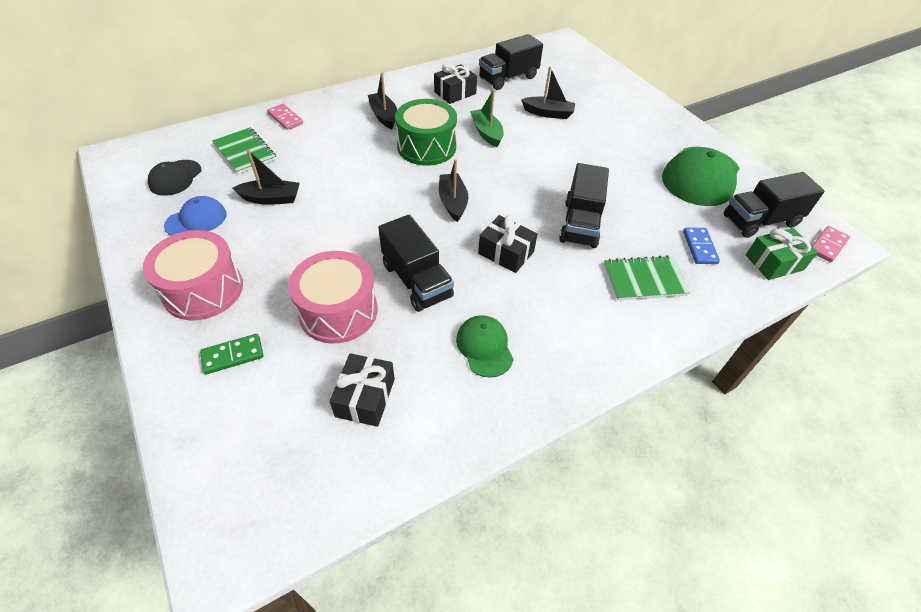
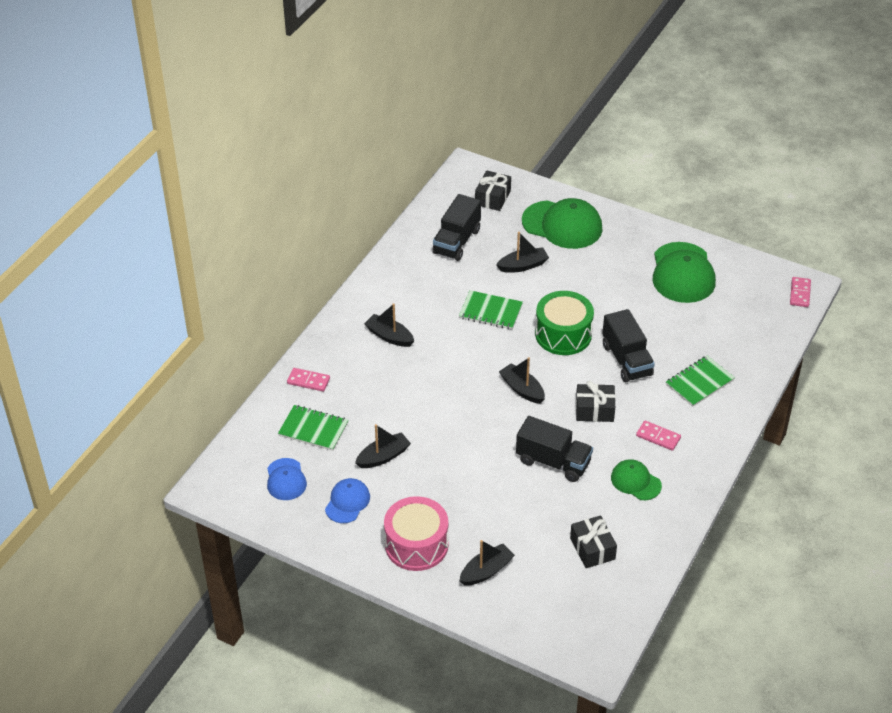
camera: 30 degrees left, 5 degrees down
black cap [148,160,201,196] -> blue cap [267,458,307,500]
green domino [200,334,263,374] -> black boat [460,540,515,586]
pink drum [288,251,378,343] -> none
green drum [395,99,457,166] -> green drum moved to [535,291,594,355]
black gift [434,63,477,104] -> black gift moved to [475,170,511,211]
green boat [470,90,503,147] -> green notebook [459,290,523,329]
blue domino [683,227,720,264] -> none
black truck [724,172,825,238] -> none
green gift [746,228,818,280] -> none
none -> green cap [522,198,602,249]
none -> pink domino [636,421,681,451]

